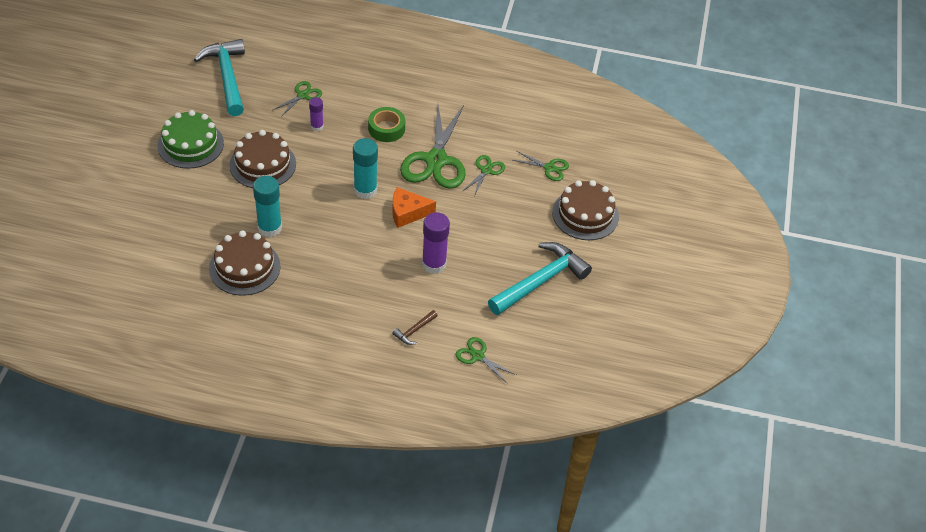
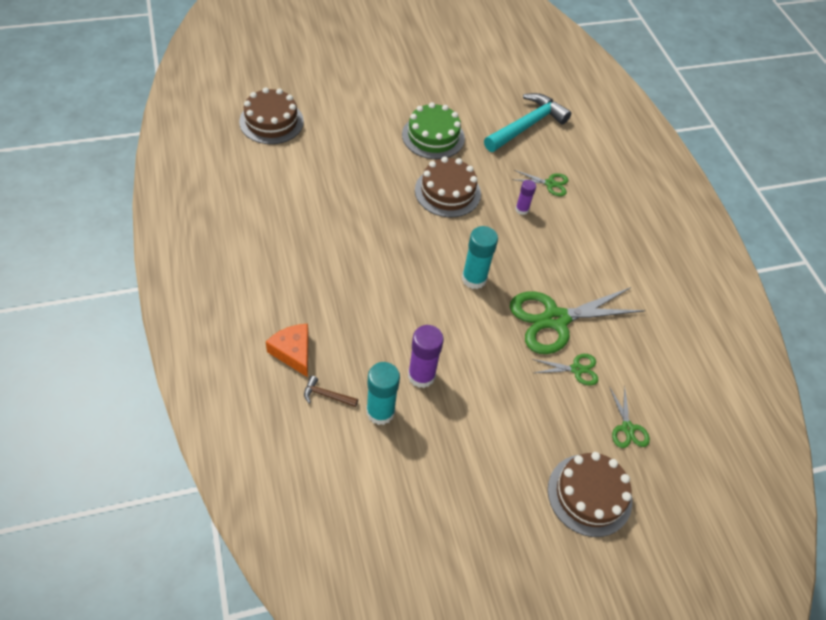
camera: 60 degrees right, 5 degrees up
brown cake [209,230,280,296] -> brown cake moved to [239,87,304,144]
turquoise glue stick [253,176,282,237] -> turquoise glue stick moved to [366,362,400,425]
green tape [368,107,405,142] -> none
orange cheese [393,187,436,228] -> orange cheese moved to [266,324,309,377]
green scissors [455,337,516,384] -> none
turquoise hammer [488,242,592,315] -> none

